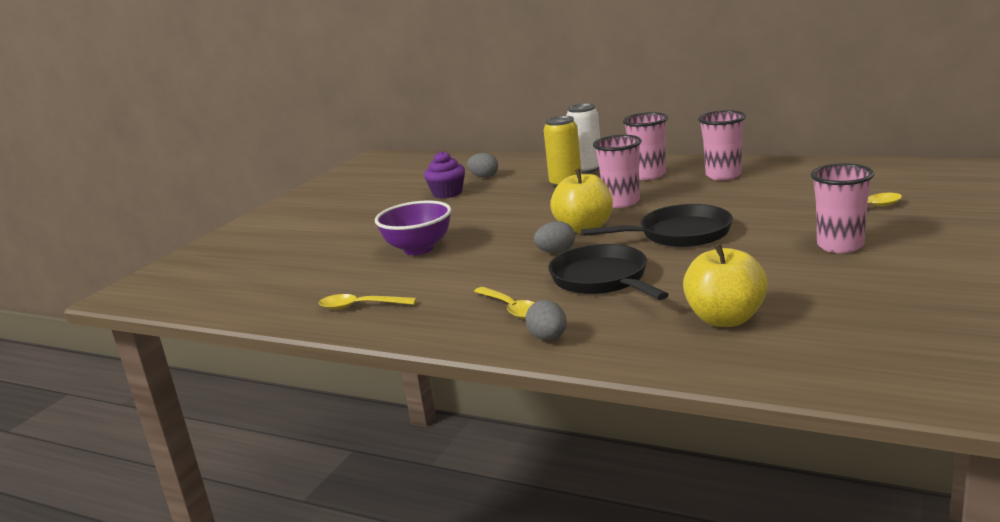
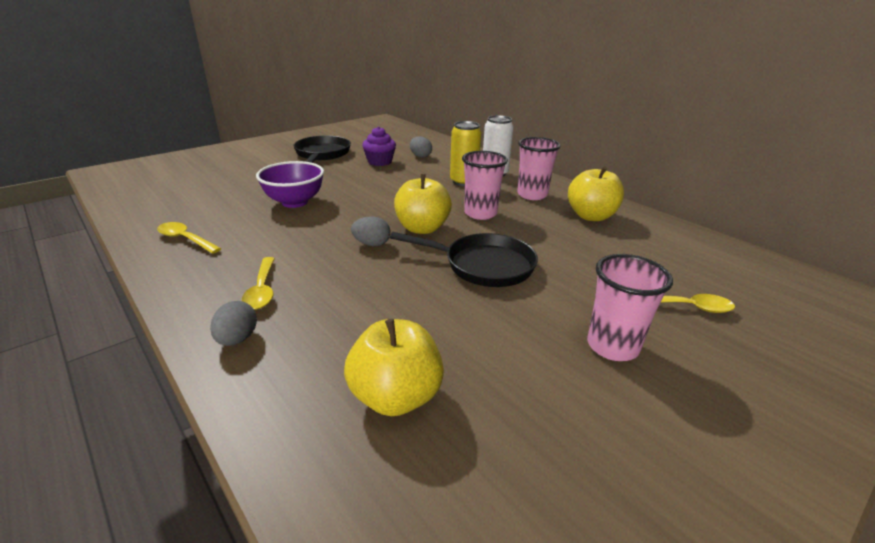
camera: 20 degrees right, 10 degrees up
black pan [548,244,669,300] -> black pan moved to [293,136,351,163]
pink cup [698,110,746,180] -> yellow apple [568,166,624,221]

